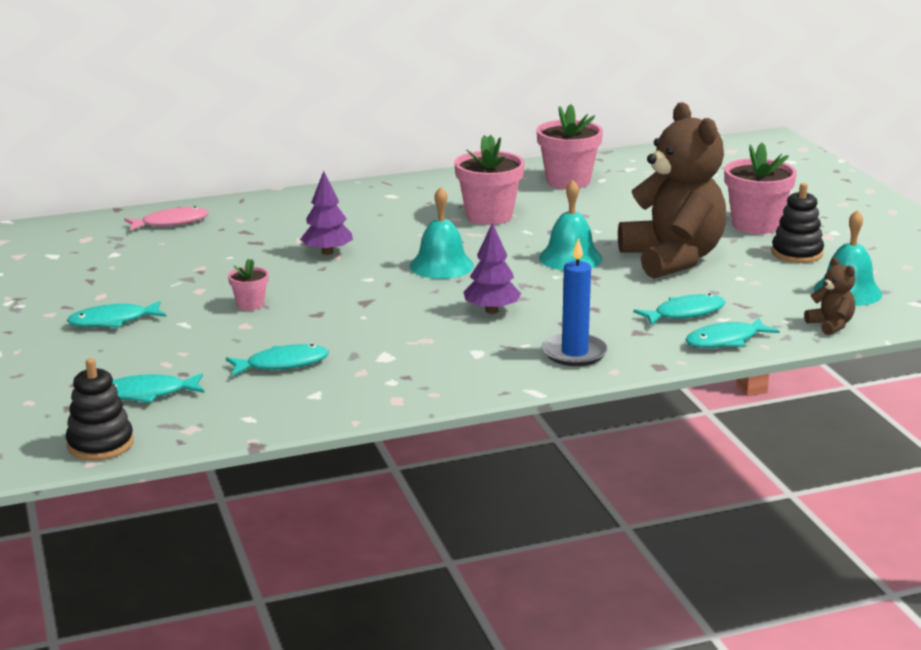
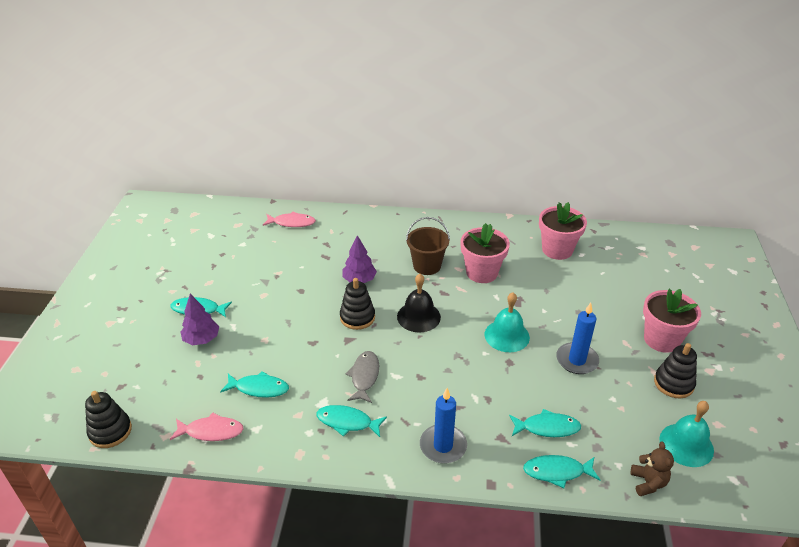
camera: 25 degrees right, 15 degrees up
turquoise fish [112,373,204,403] -> turquoise fish moved to [316,405,387,437]
pink flower pot [228,259,269,311] -> none
turquoise bell [410,187,474,279] -> black bell [397,274,441,332]
purple tree [463,223,521,313] -> purple tree moved to [180,294,219,345]
brown teddy bear [618,102,727,278] -> blue candle [556,303,599,374]
none -> pink fish [170,412,244,441]
none -> black stacking toy [340,278,375,330]
none -> grey fish [346,351,379,403]
none -> brown bucket [406,217,450,275]

